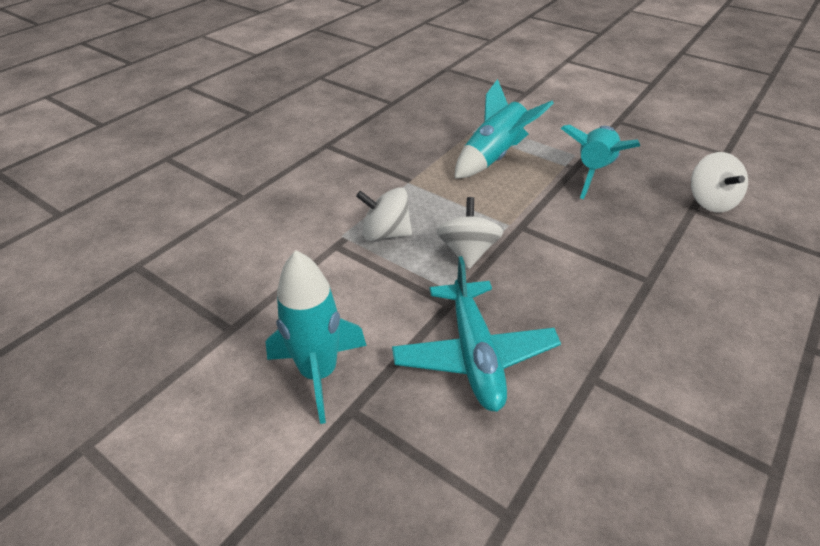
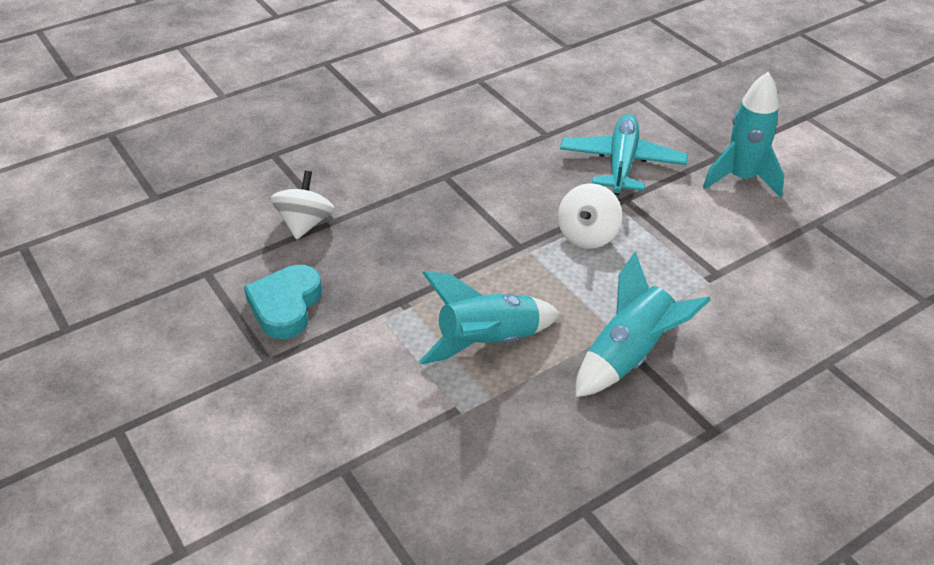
camera: 160 degrees left, 0 degrees up
white spinning top [356,187,412,241] -> none
turquoise rocket [561,125,640,199] -> turquoise rocket moved to [575,251,711,397]
none -> turquoise heart [244,265,322,339]

